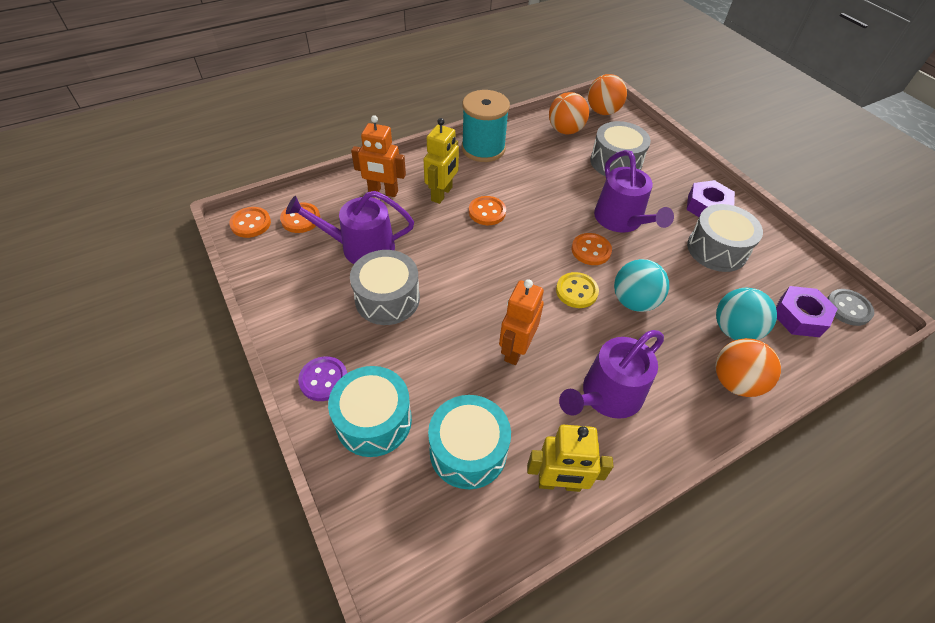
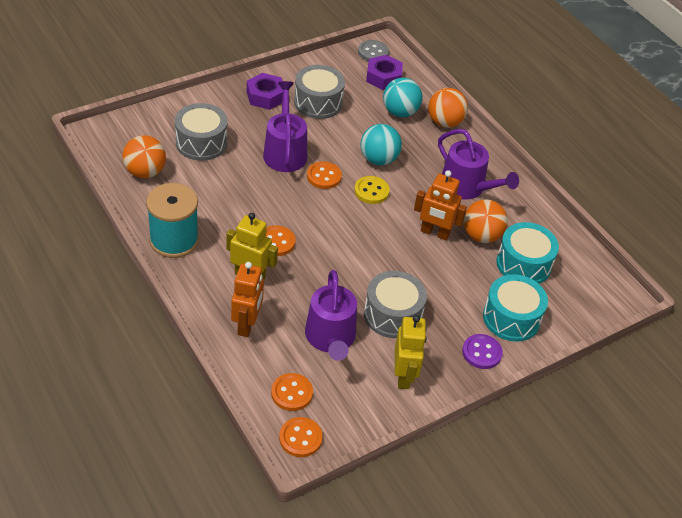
camera: 95 degrees left, 5 degrees down
yellow robot [527,424,614,492] -> yellow robot moved to [395,315,427,389]
orange ball [588,74,627,115] -> orange ball moved to [463,199,508,243]
purple watering can [594,150,674,233] -> purple watering can turned 75 degrees counterclockwise [263,81,307,172]

